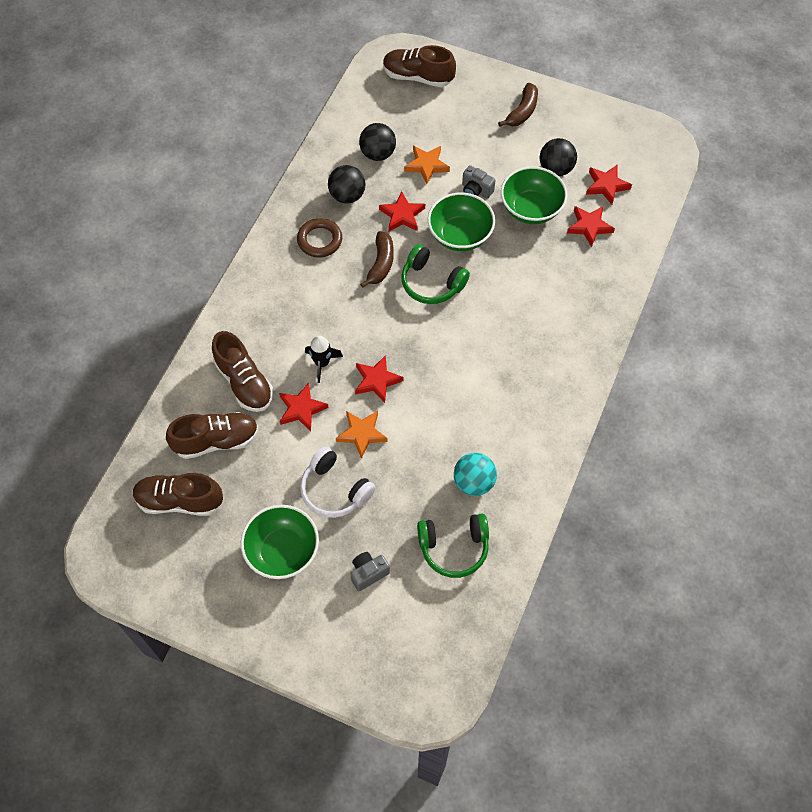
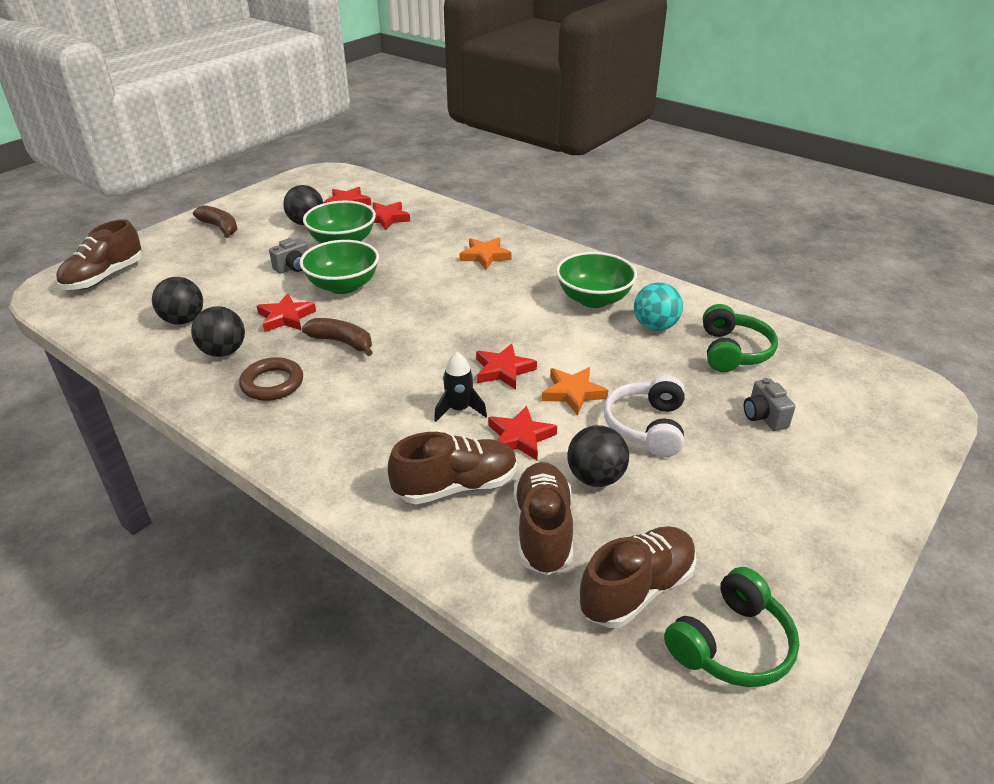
camera: 75 degrees left, 25 degrees down
brown shoe [133,473,223,516] -> brown shoe turned 150 degrees counterclockwise [579,526,697,628]
green bowl [241,505,319,579] -> green bowl moved to [556,252,637,308]
white headphones [300,446,376,518] -> white headphones turned 135 degrees clockwise [604,375,685,457]
green headphones [401,244,470,304] -> green headphones moved to [664,567,799,687]
orange star [404,146,450,184] -> orange star moved to [459,238,511,270]
none -> black ball [567,425,629,487]

